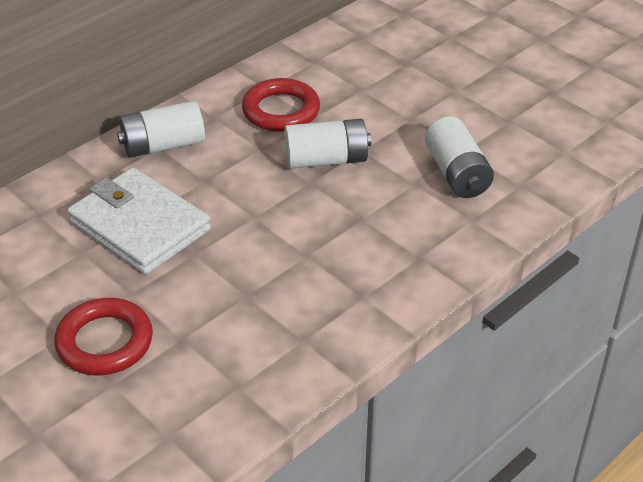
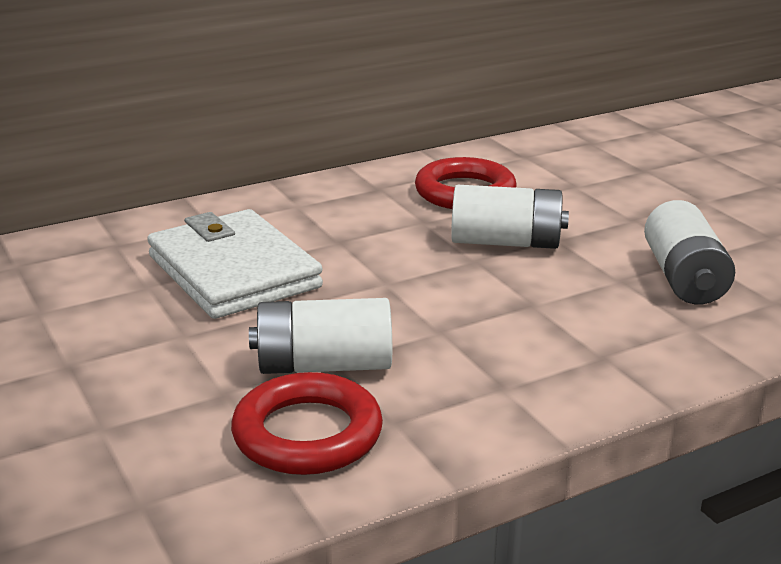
camera: 15 degrees right, 15 degrees down
red ring [54,298,153,375] -> red ring moved to [231,372,383,475]
white battery [117,101,205,158] -> white battery moved to [249,298,392,374]

